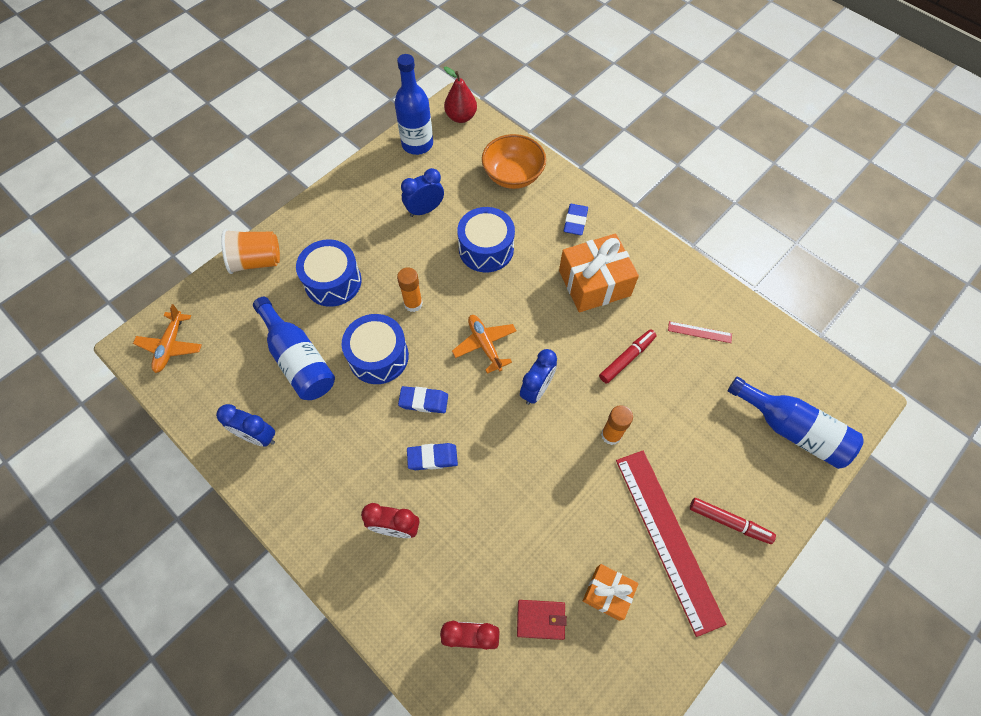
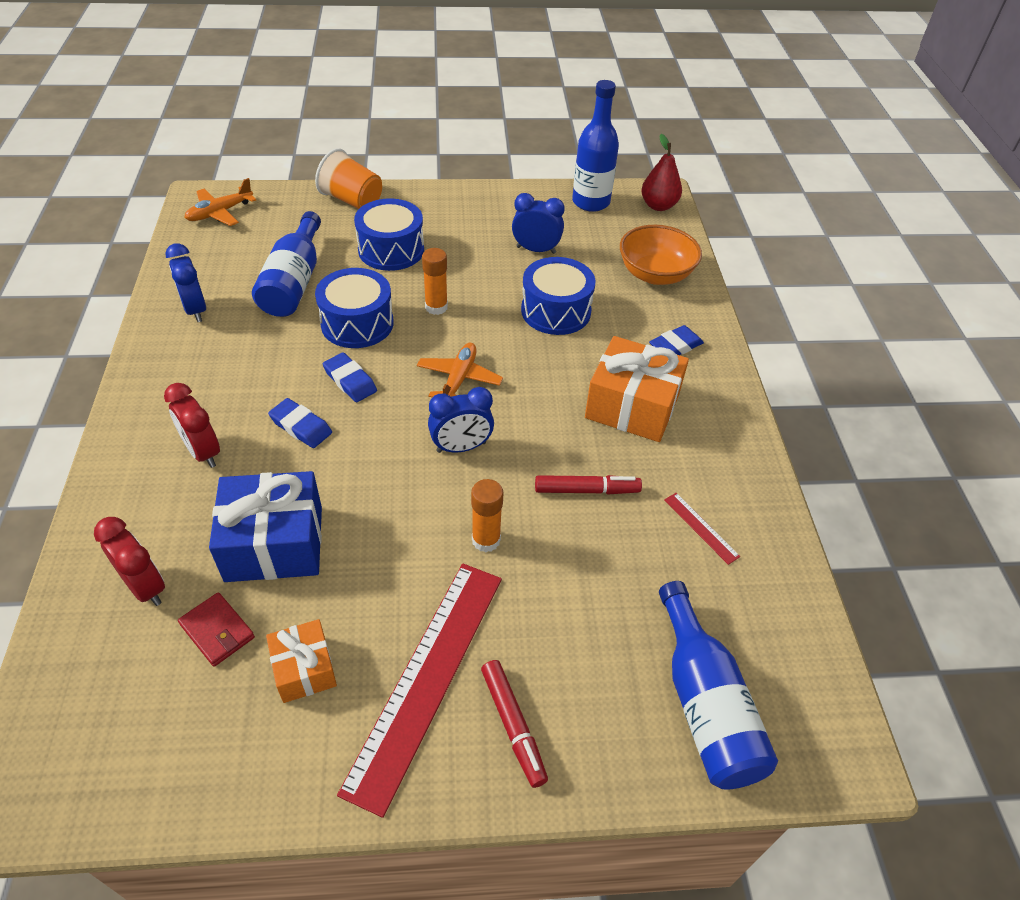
camera: 40 degrees right, 15 degrees down
none -> blue gift [209,471,322,582]

